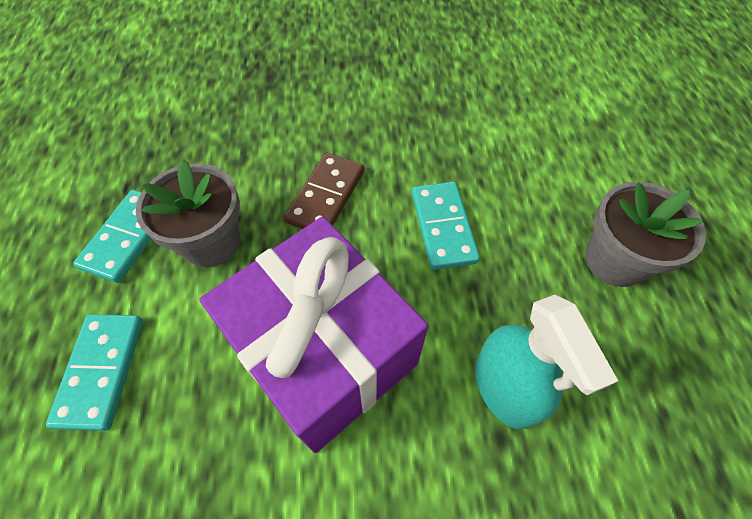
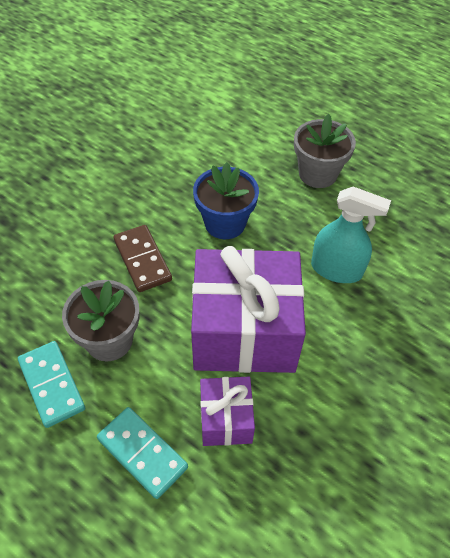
camera: 50 degrees left, 5 degrees down
turquoise domino [412,182,480,270] -> blue flower pot [193,162,259,239]
none -> purple gift [200,377,255,446]

